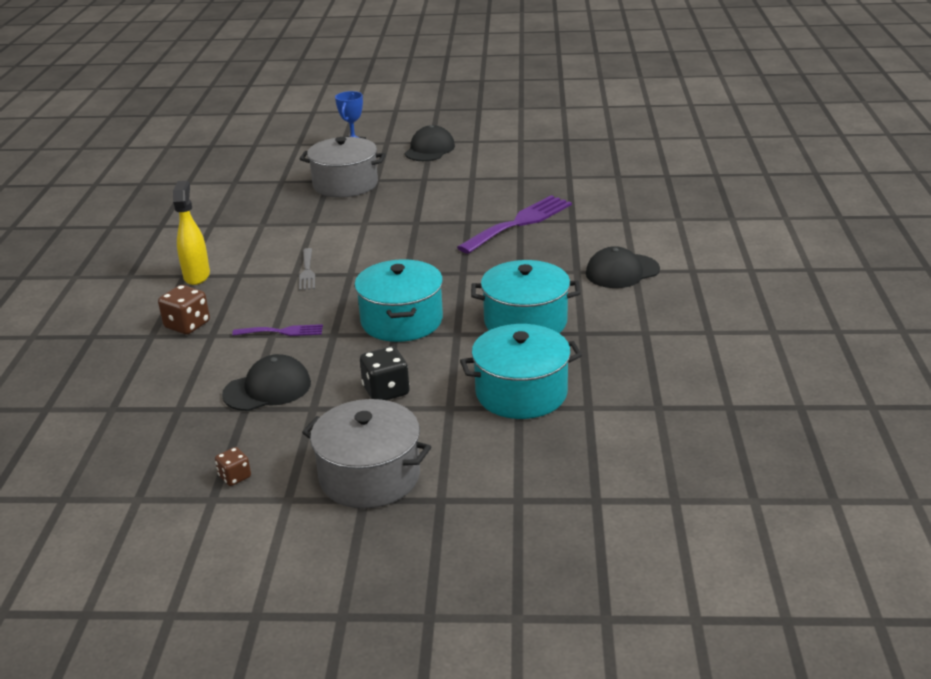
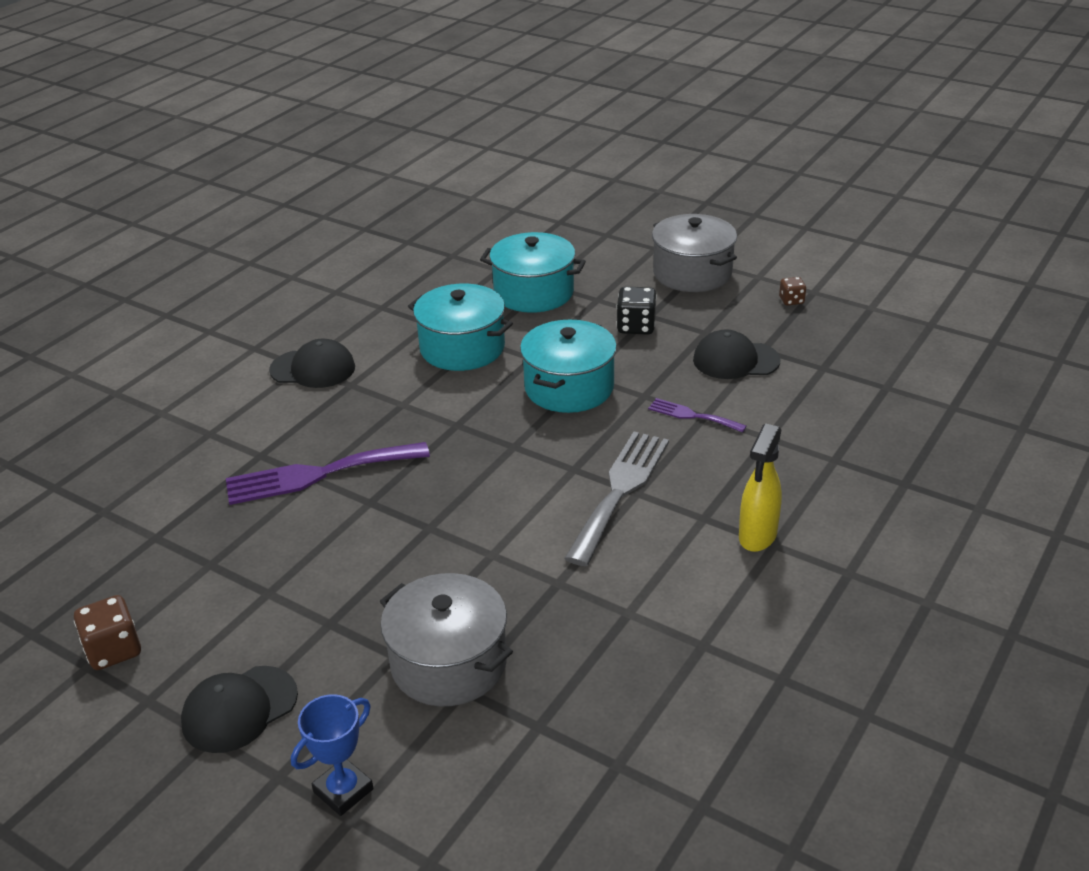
camera: 150 degrees left, 5 degrees up
brown dice [158,285,210,335] -> brown dice moved to [74,595,141,670]
grey fork [299,248,315,290] -> grey fork [564,432,669,566], size x1.93

